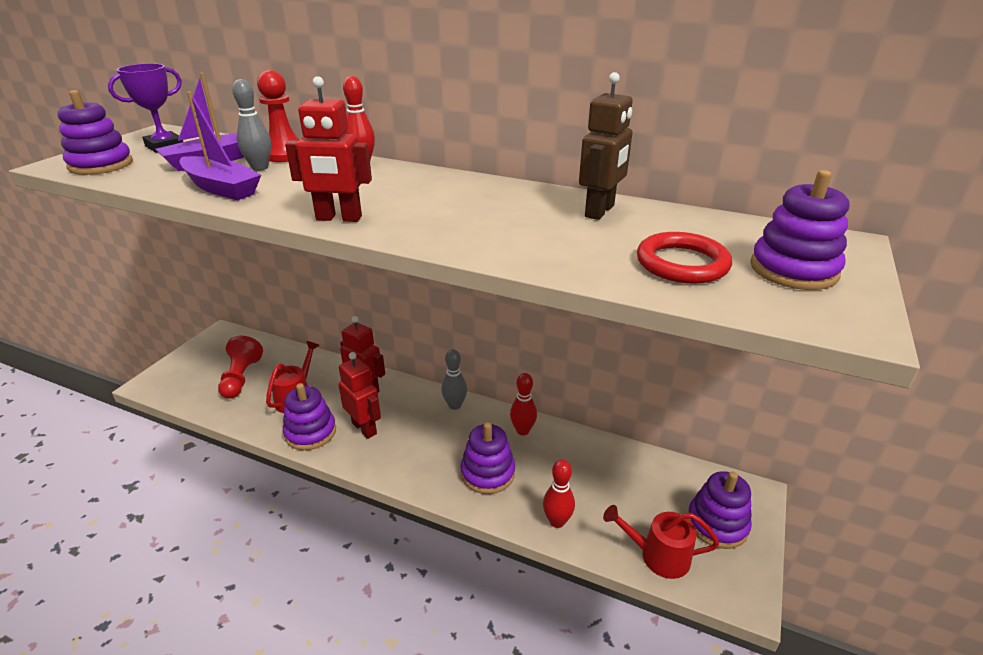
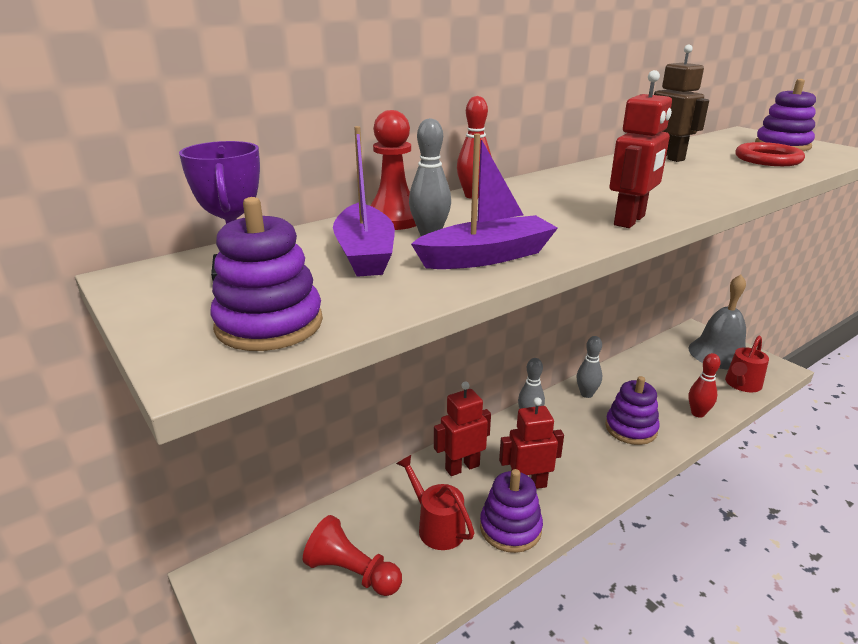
camera: 60 degrees left, 5 degrees down
red bowling pin [510,373,537,435] -> grey bowling pin [577,336,602,398]
purple stacking toy [687,471,752,549] -> grey bell [689,274,746,370]

